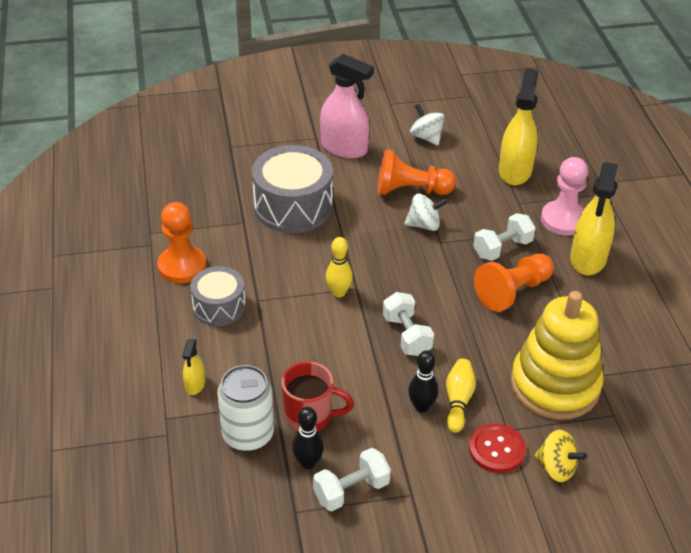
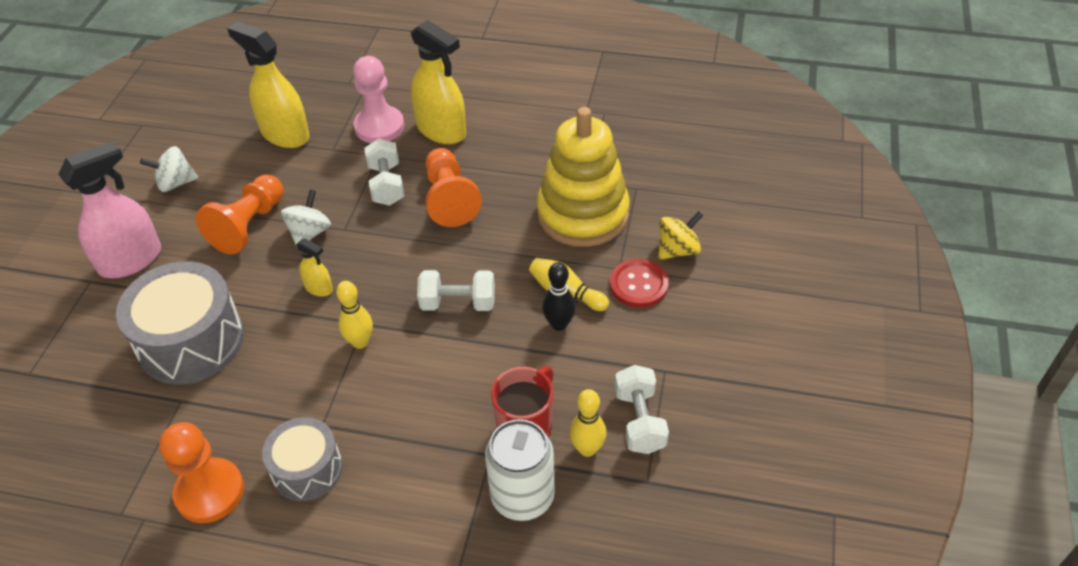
camera: 65 degrees left, 5 degrees up
yellow spray bottle [183,339,205,395] -> yellow spray bottle moved to [296,238,333,297]
black bowling pin [292,407,324,469] -> yellow bowling pin [570,389,606,457]

